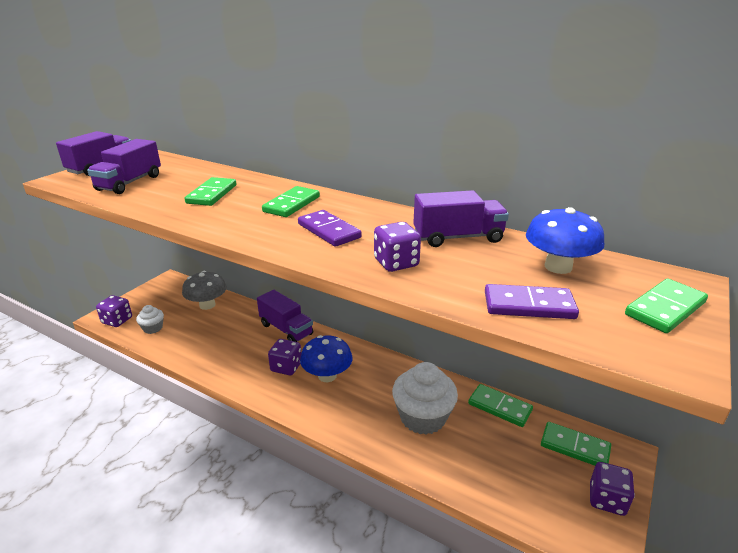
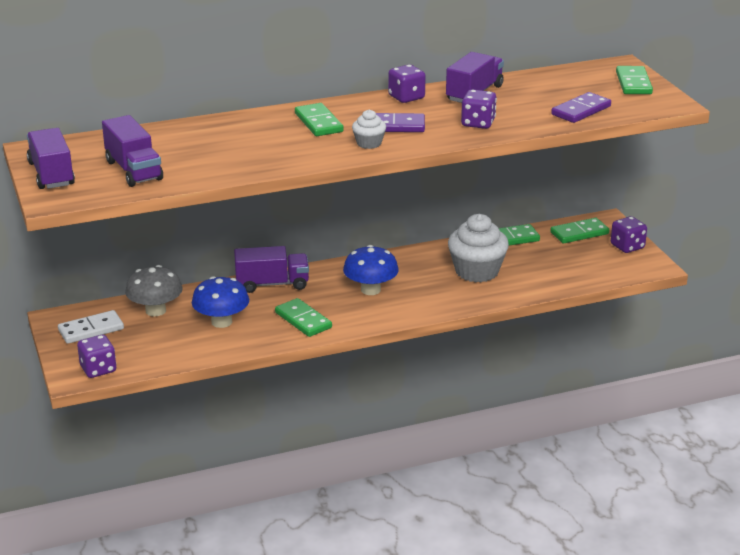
camera: 50 degrees left, 0 degrees up
white cupcake [136,305,164,334] -> white cupcake moved to [352,110,386,149]
green domino [185,177,236,206] -> green domino moved to [275,298,332,337]
purple dice [268,339,301,375] -> purple dice moved to [388,64,426,103]
blue mushroom [526,207,604,274] -> blue mushroom moved to [192,276,249,328]
none -> white domino [58,310,124,344]

